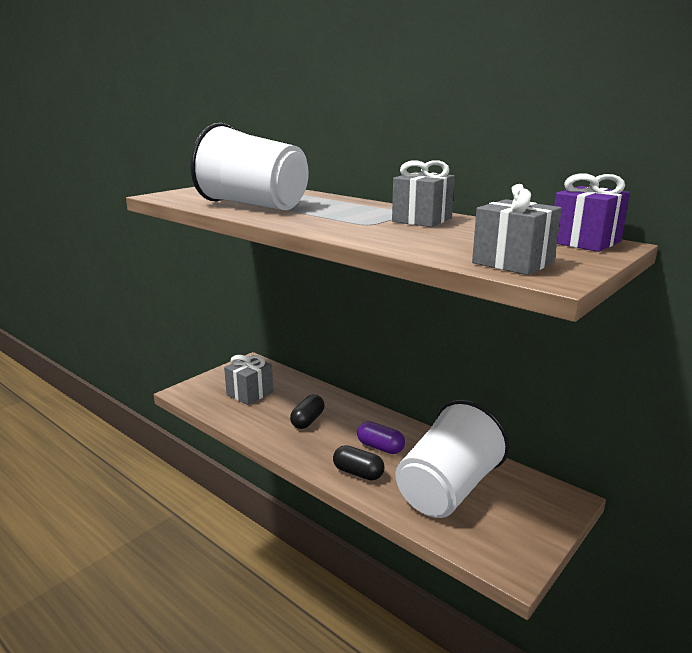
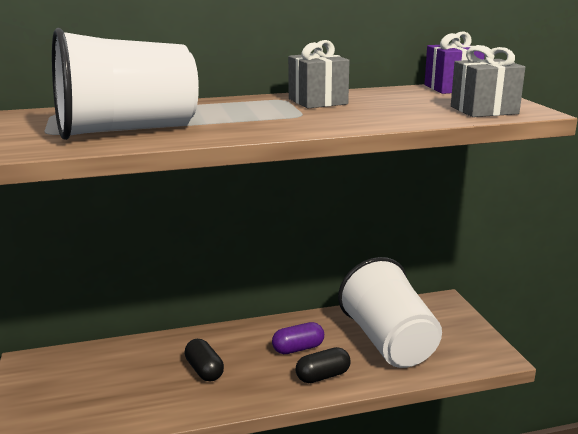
camera: 55 degrees left, 0 degrees up
grey gift [224,355,273,405] -> none

